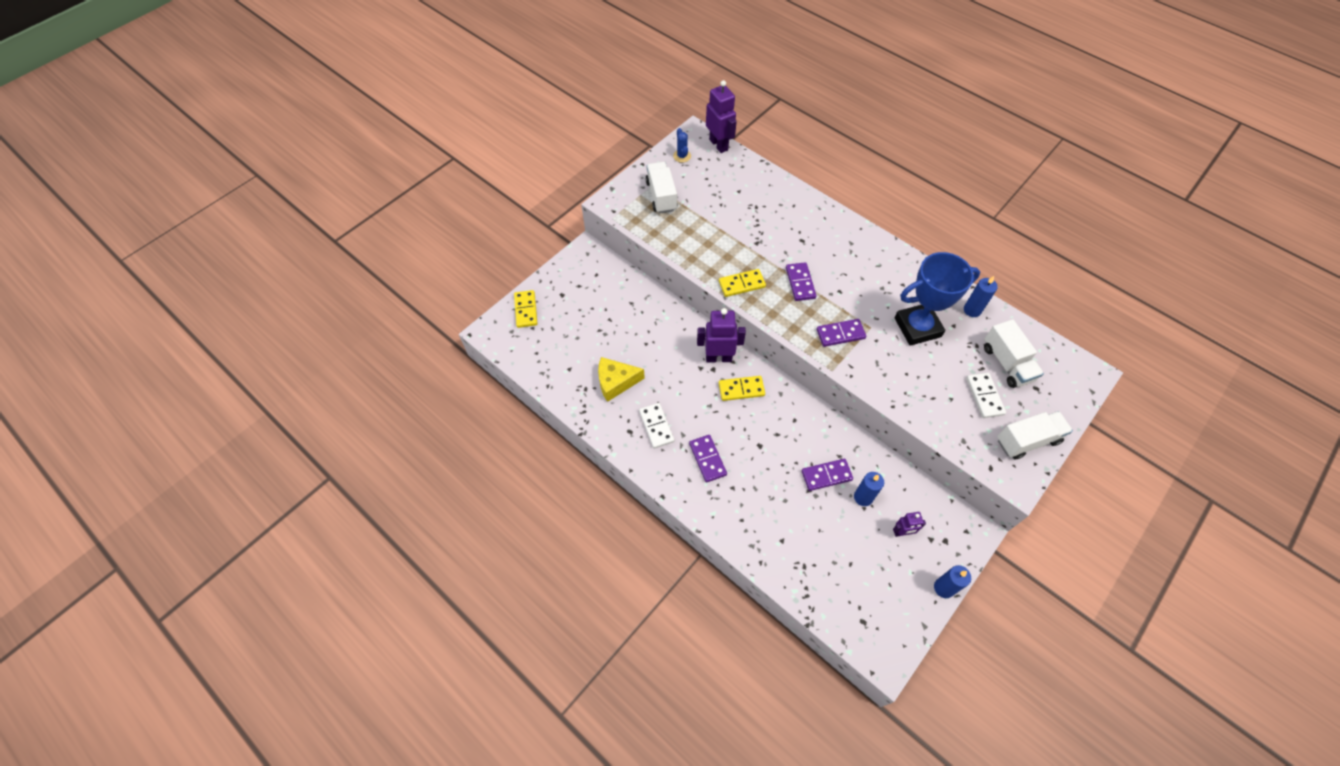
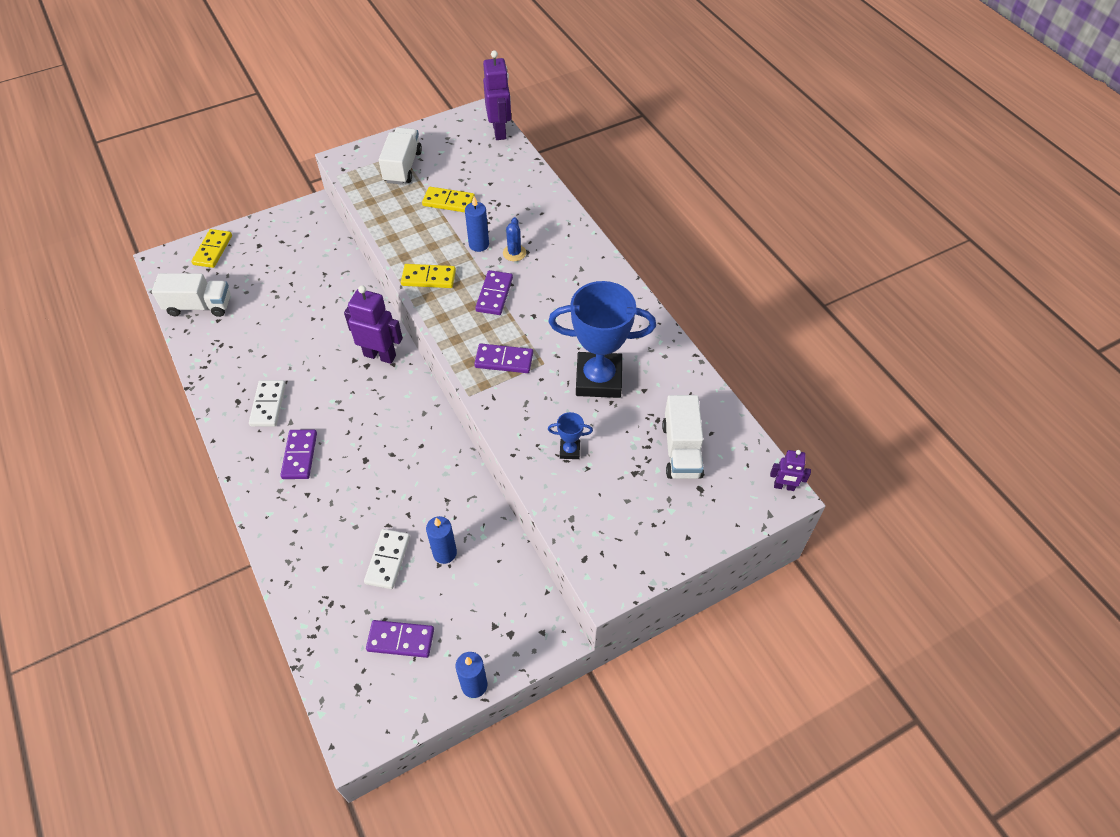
camera: 20 degrees right, 5 degrees down
yellow cheese [598,357,645,402] -> none
blue cactus [673,128,691,163] -> blue cactus moved to [503,217,526,261]
yellow domino [719,376,765,401] -> yellow domino moved to [422,187,475,212]
purple domino [802,459,853,491] -> purple domino moved to [366,620,434,658]
purple robot [893,512,926,537] -> purple robot moved to [770,450,811,491]
blue candle [964,276,998,317] -> blue candle moved to [465,197,489,252]
white domino [966,373,1006,418] -> white domino moved to [364,529,410,589]
white truck [997,411,1073,459] -> white truck moved to [152,273,231,317]
none -> blue trophy [548,412,593,459]

